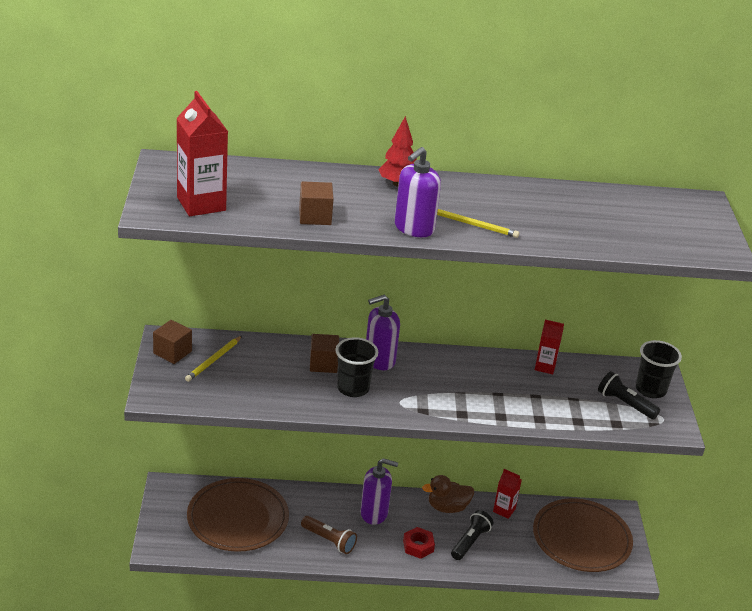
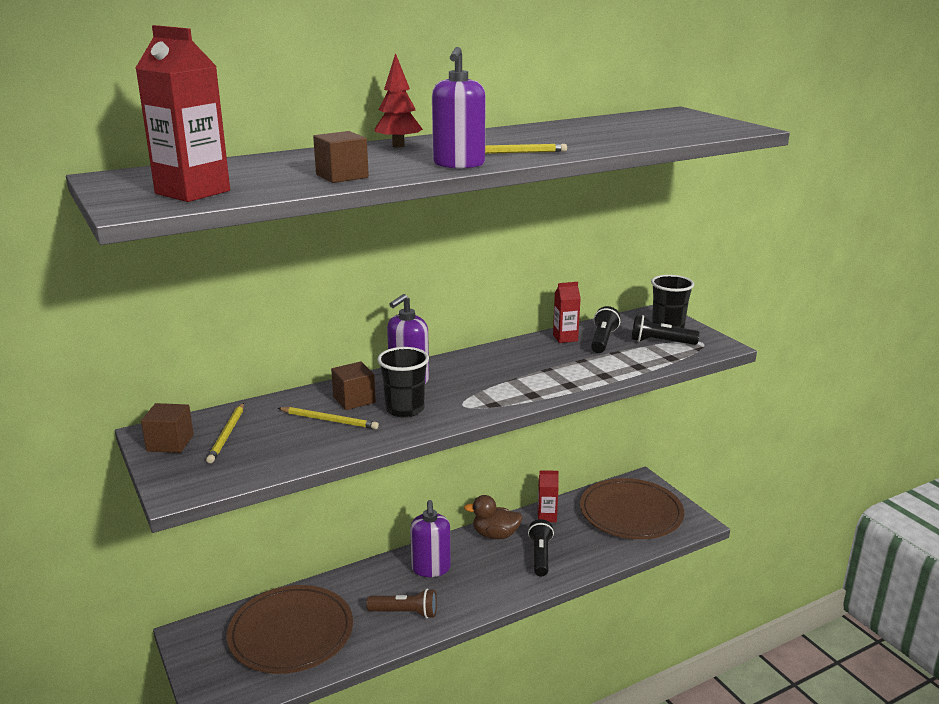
camera: 25 degrees left, 10 degrees down
purple soap dispenser [360,458,398,525] -> purple soap dispenser turned 105 degrees clockwise [410,500,451,577]
red nut [403,527,435,559] -> none
brown duck [422,475,474,513] -> brown duck turned 45 degrees clockwise [464,495,523,539]
none -> yellow pencil [278,407,379,429]
none -> black flashlight [591,306,620,353]

